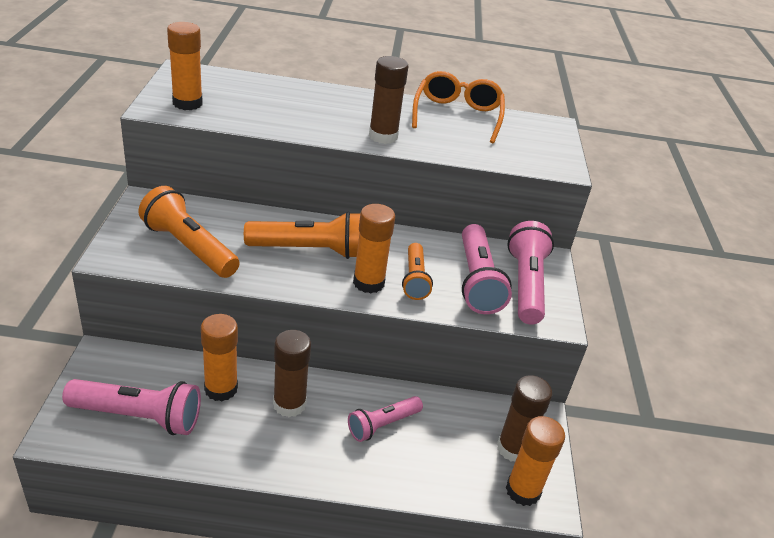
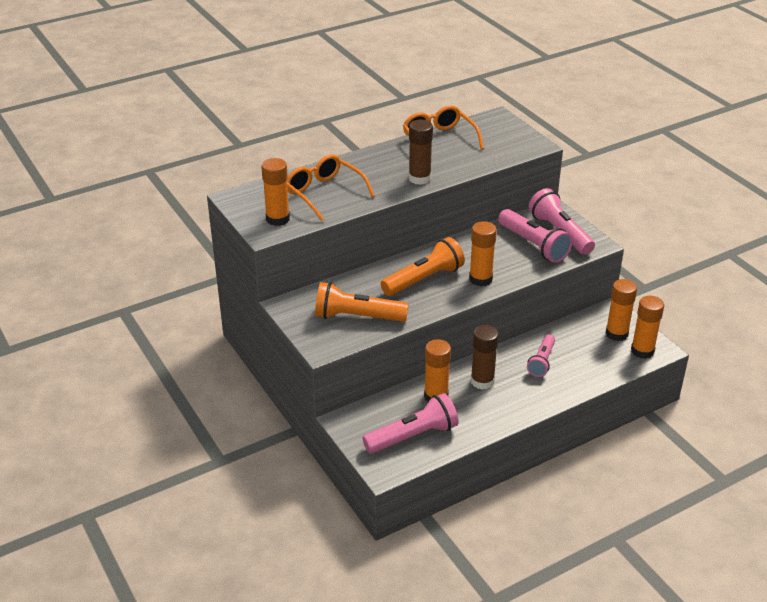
camera: 30 degrees left, 0 degrees up
orange flashlight [402,243,433,300] -> none
brown glue stick [497,375,552,462] -> orange glue stick [605,279,637,341]
none -> orange glasses [287,154,375,221]

